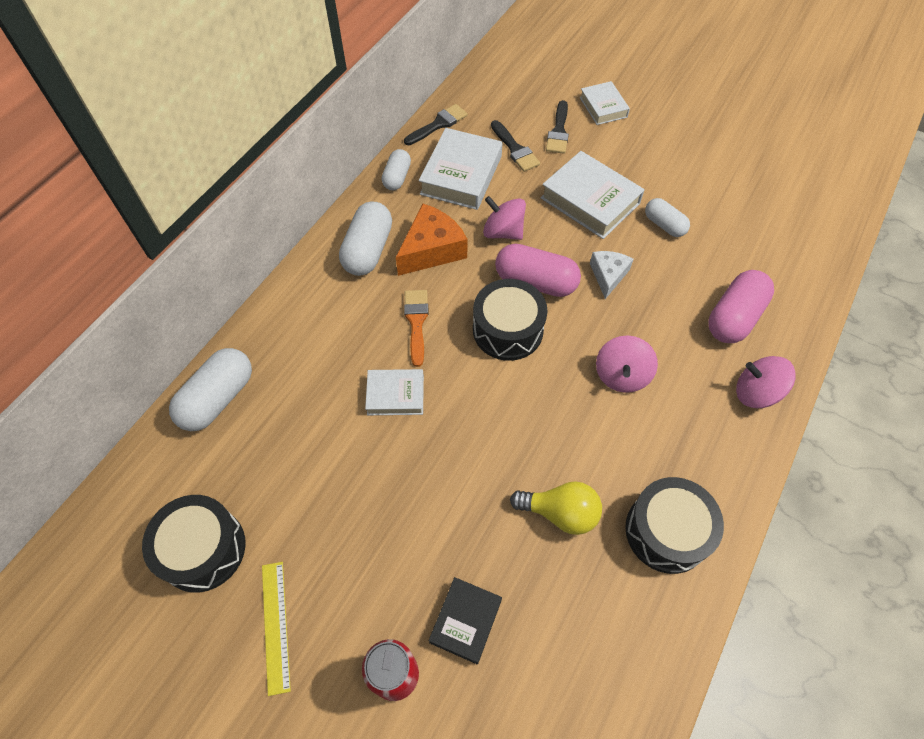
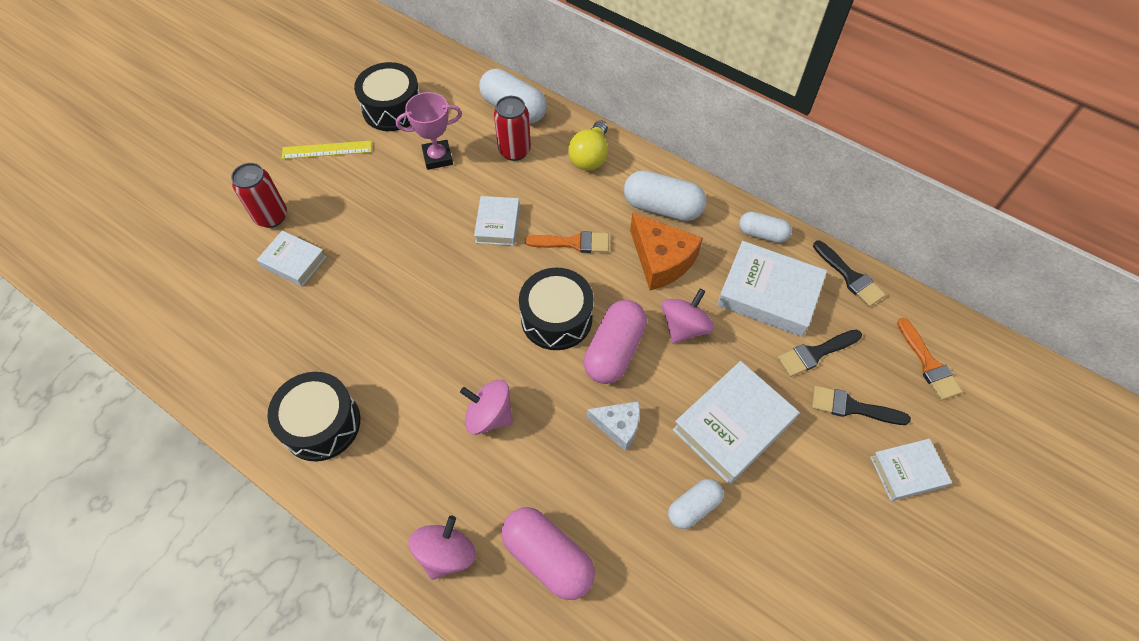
camera: 95 degrees right, 0 degrees up
black book [429,577,502,664] -> white book [257,230,327,286]
yellow light bulb [510,481,602,535] -> yellow light bulb moved to [568,120,608,170]
none -> pink trophy [396,92,462,170]
none -> red can [494,96,531,161]
none -> orange brush [897,318,963,400]

